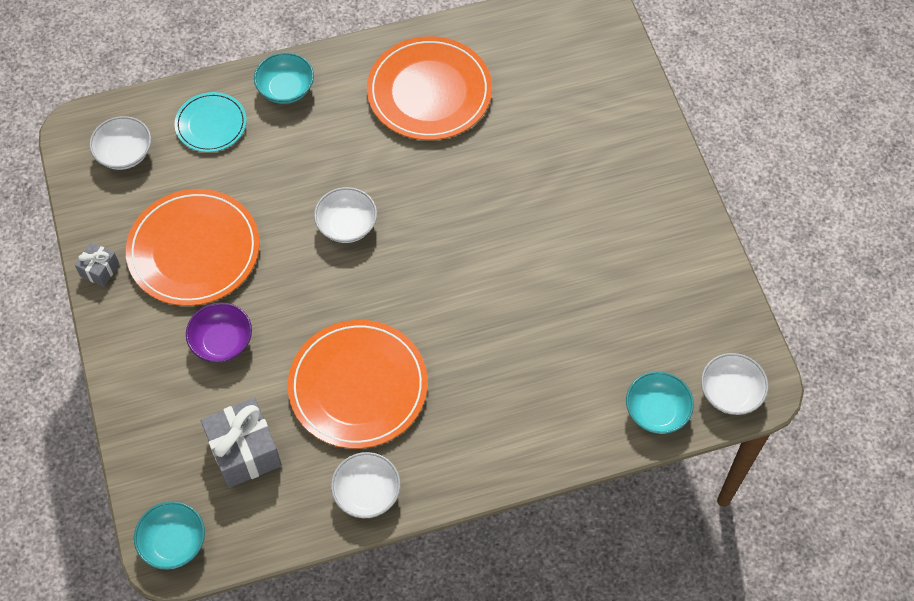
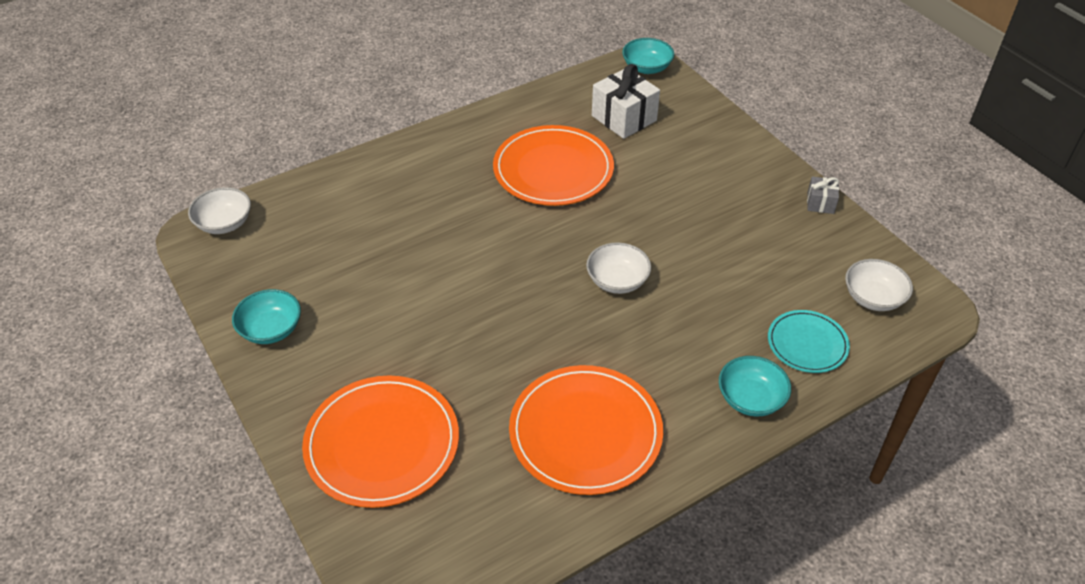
camera: 165 degrees right, 15 degrees down
orange plate [126,189,260,306] -> orange plate moved to [302,375,459,508]
purple bowl [186,303,252,363] -> none
grey gift [201,398,282,488] -> white gift [592,64,660,139]
white bowl [331,452,401,518] -> none
turquoise bowl [626,371,694,434] -> turquoise bowl moved to [232,289,301,344]

